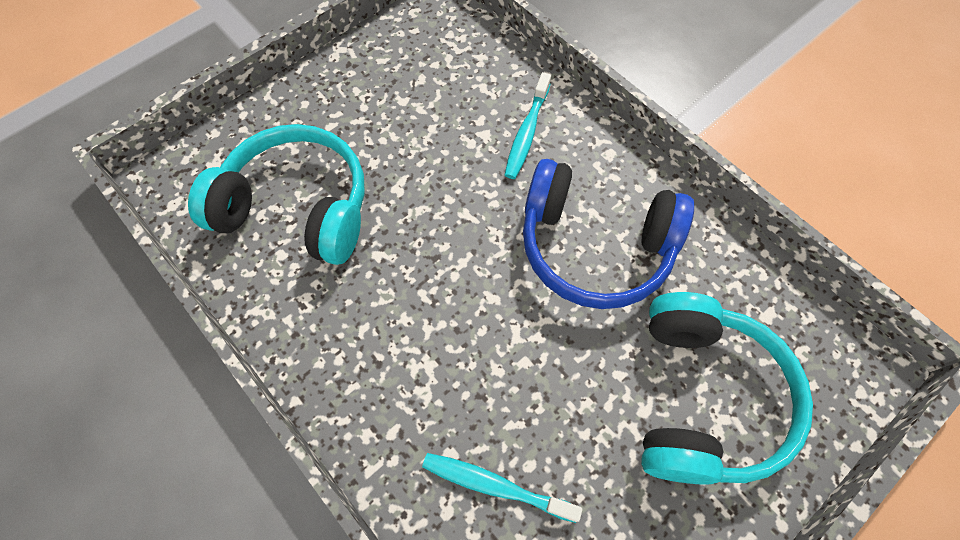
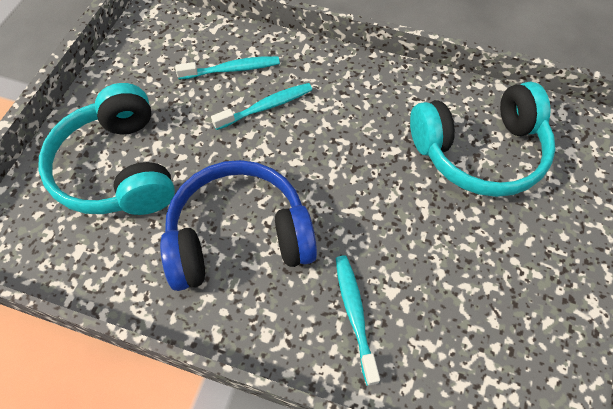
camera: 150 degrees right, 5 degrees down
none -> turquoise toothbrush [211,83,312,130]

